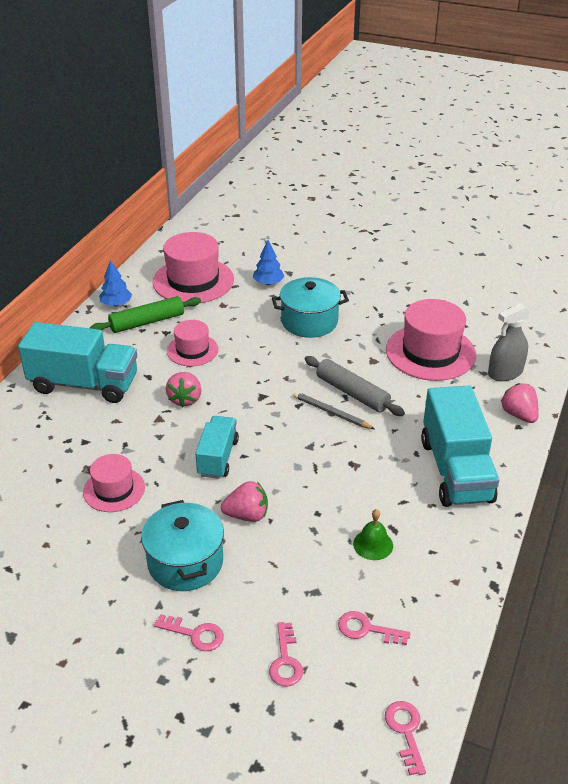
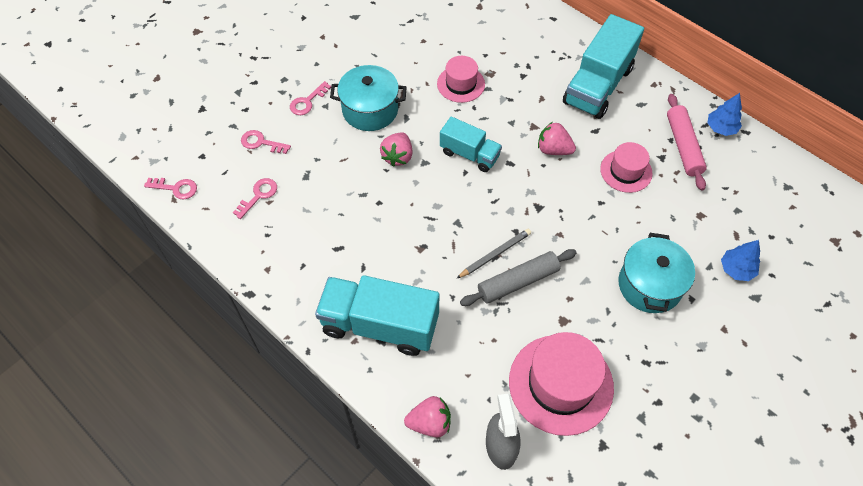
camera: 110 degrees right, 20 degrees up
green rolling pin [90,296,201,333] -> pink rolling pin [667,94,707,191]
pink hat [152,232,234,303] -> none
green bell [353,509,393,560] -> none

